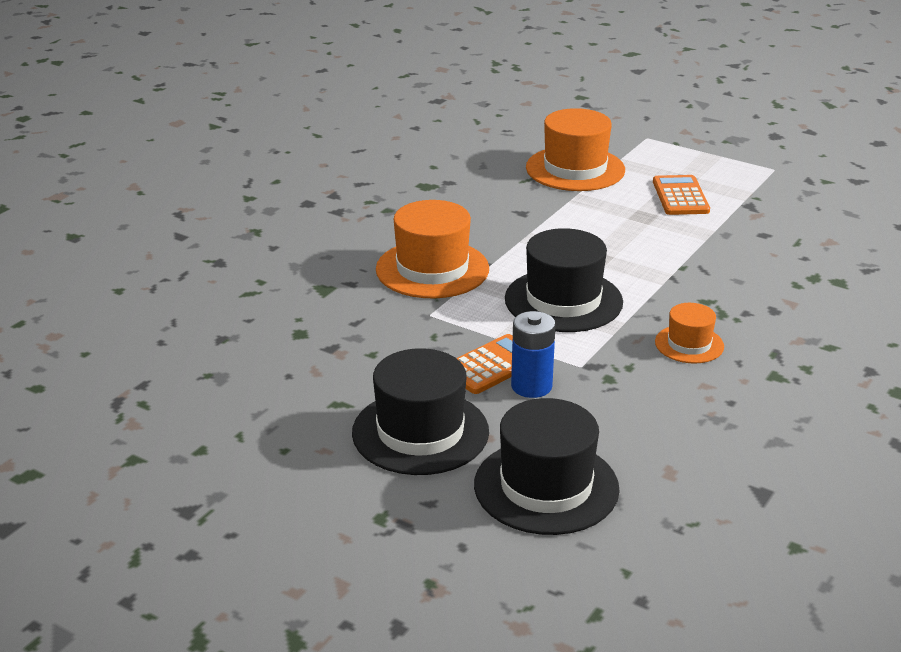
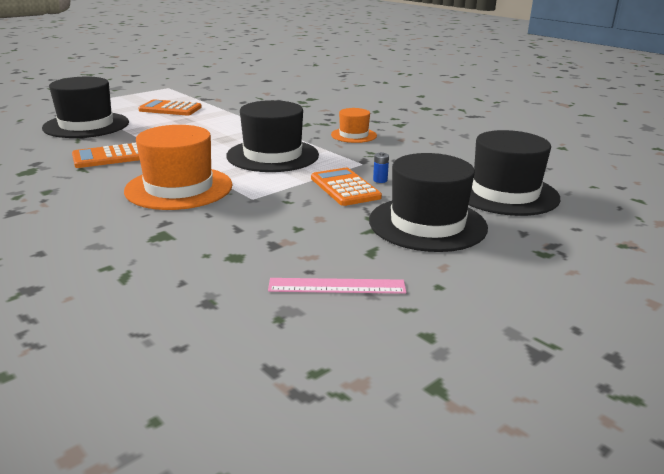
camera: 75 degrees left, 5 degrees down
blue battery [511,311,556,398] -> blue battery [373,152,389,183], size x0.45
orange hat [526,108,625,191] -> black hat [42,77,129,138]
none -> orange calculator [72,143,140,168]
none -> pink ruler [268,278,406,294]

